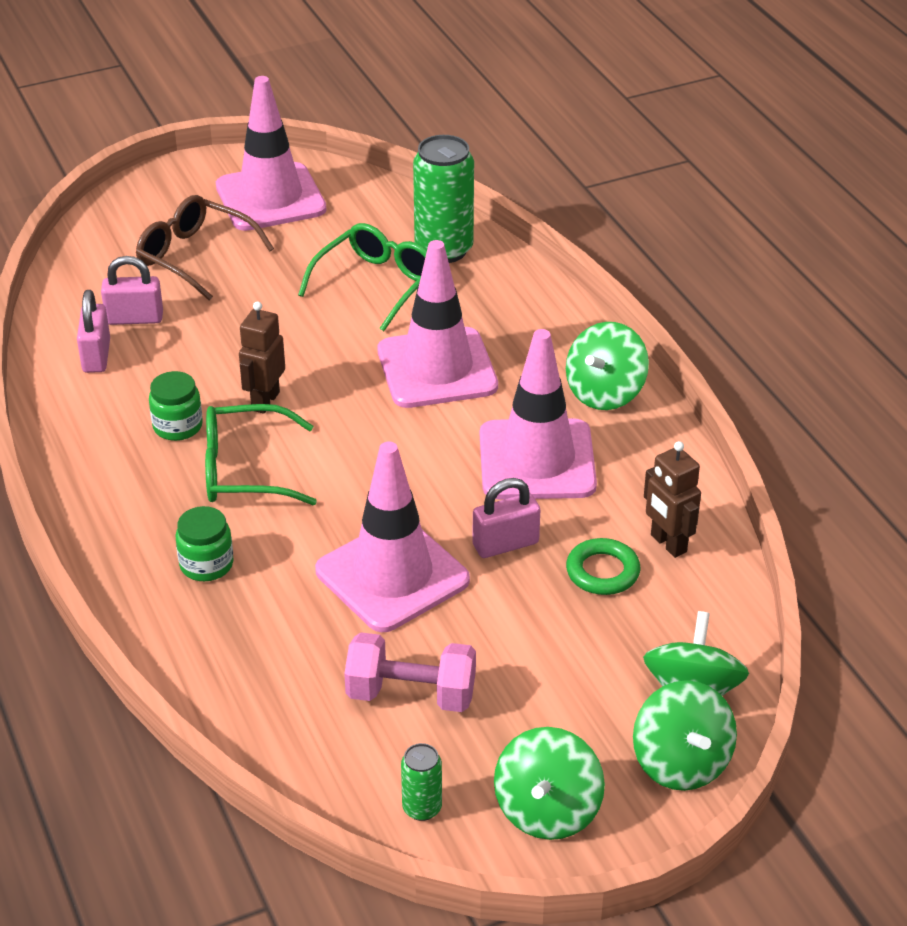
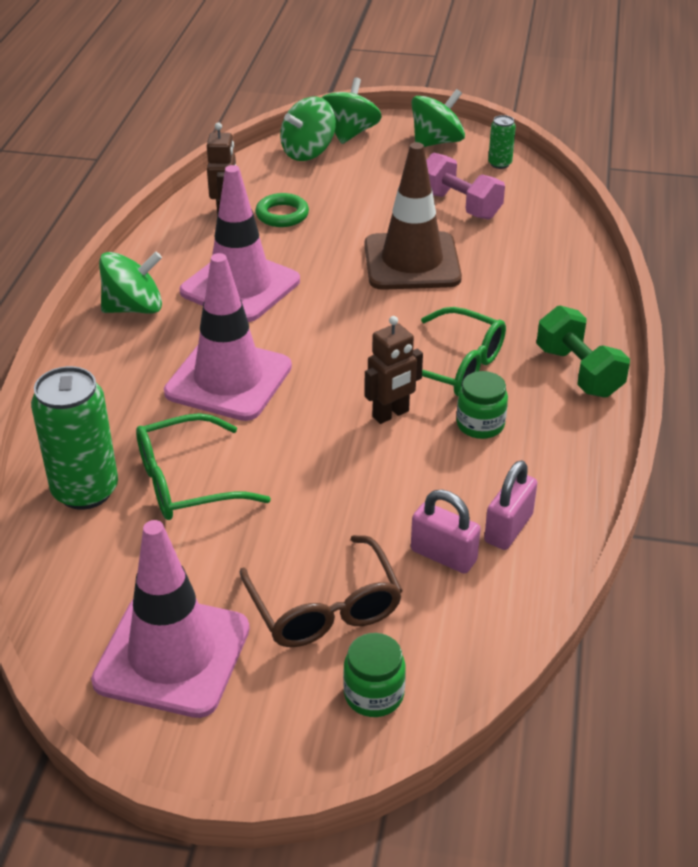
camera: 145 degrees left, 0 degrees up
green jar [176,506,233,581] -> green jar moved to [343,633,406,717]
pink traffic cone [315,442,470,632] -> brown traffic cone [365,142,462,290]
pink padlock [472,478,540,558] -> none
none -> green dumbbell [536,305,630,398]

